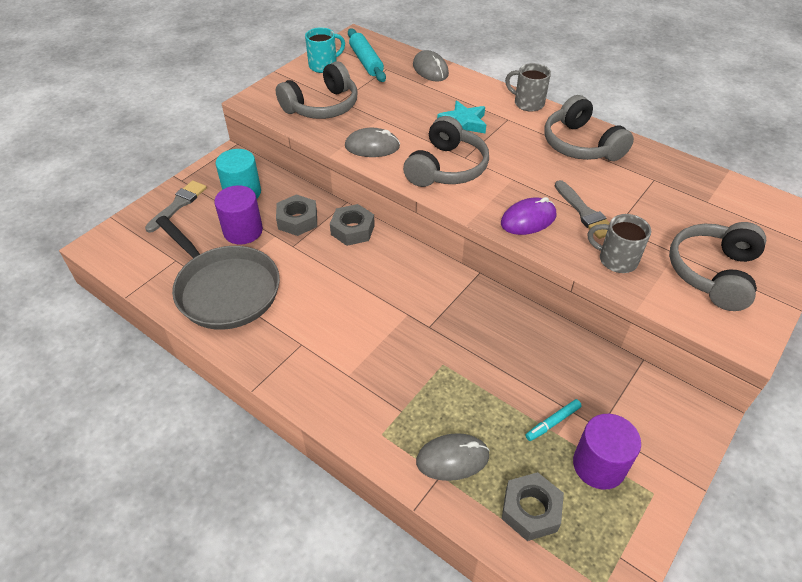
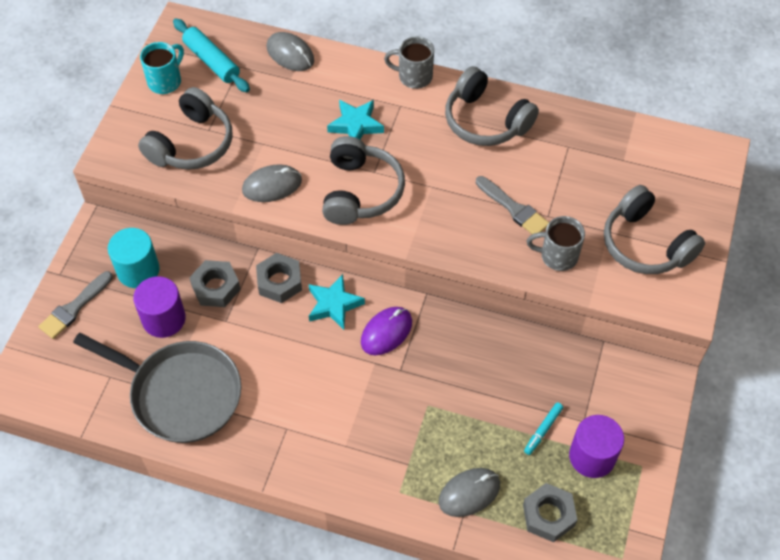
camera: 20 degrees left, 10 degrees up
grey brush [145,180,207,233] -> grey brush turned 150 degrees counterclockwise [38,271,113,339]
purple mouse [501,197,556,235] -> purple mouse moved to [361,307,412,355]
grey headphones [669,222,766,311] -> grey headphones turned 45 degrees counterclockwise [604,185,705,274]
none -> turquoise star [309,274,365,330]

